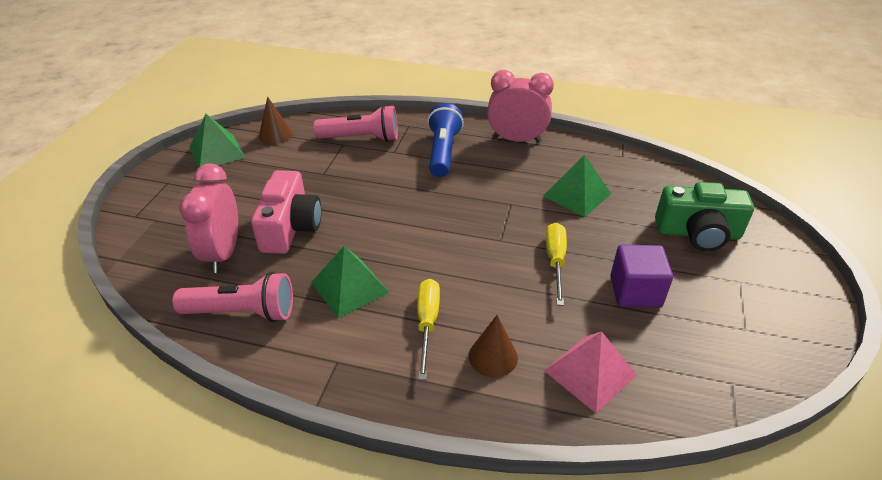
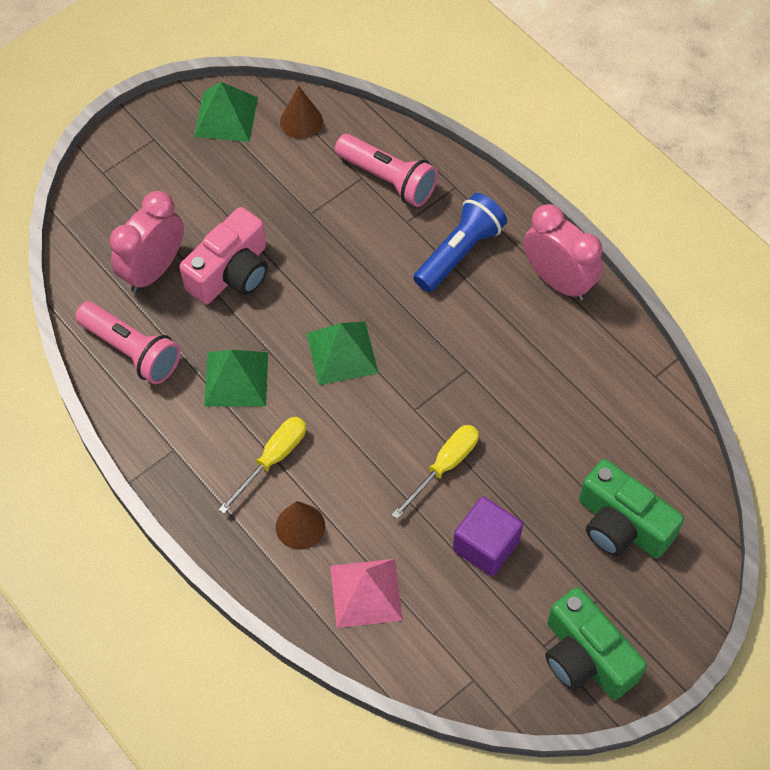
camera: 35 degrees right, 20 degrees up
green pyramid [543,155,611,217] -> green pyramid moved to [306,322,378,385]
none -> green camera [545,587,647,700]

